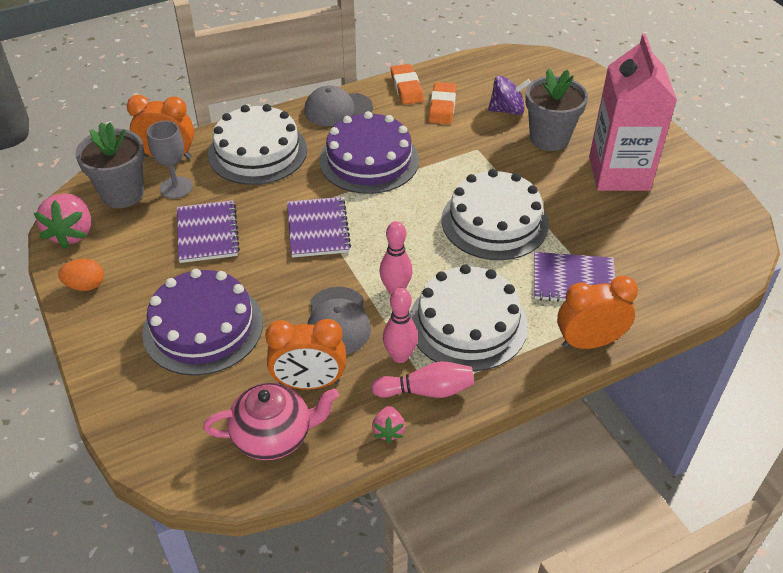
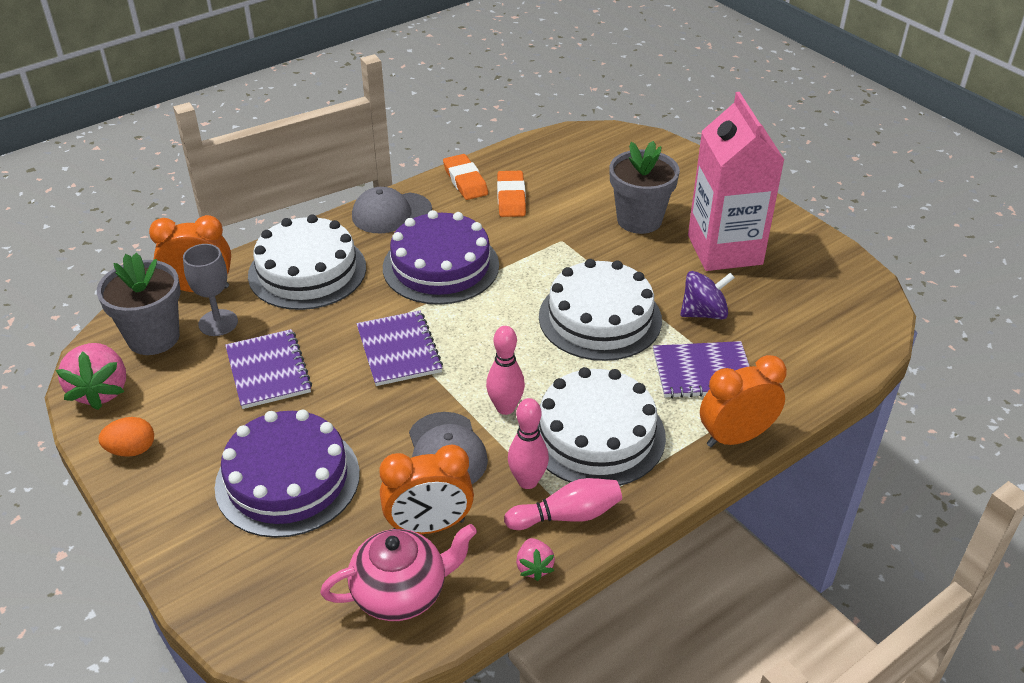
camera: 10 degrees left, 5 degrees down
purple spinning top [488,76,531,115] -> purple spinning top moved to [680,271,735,320]

